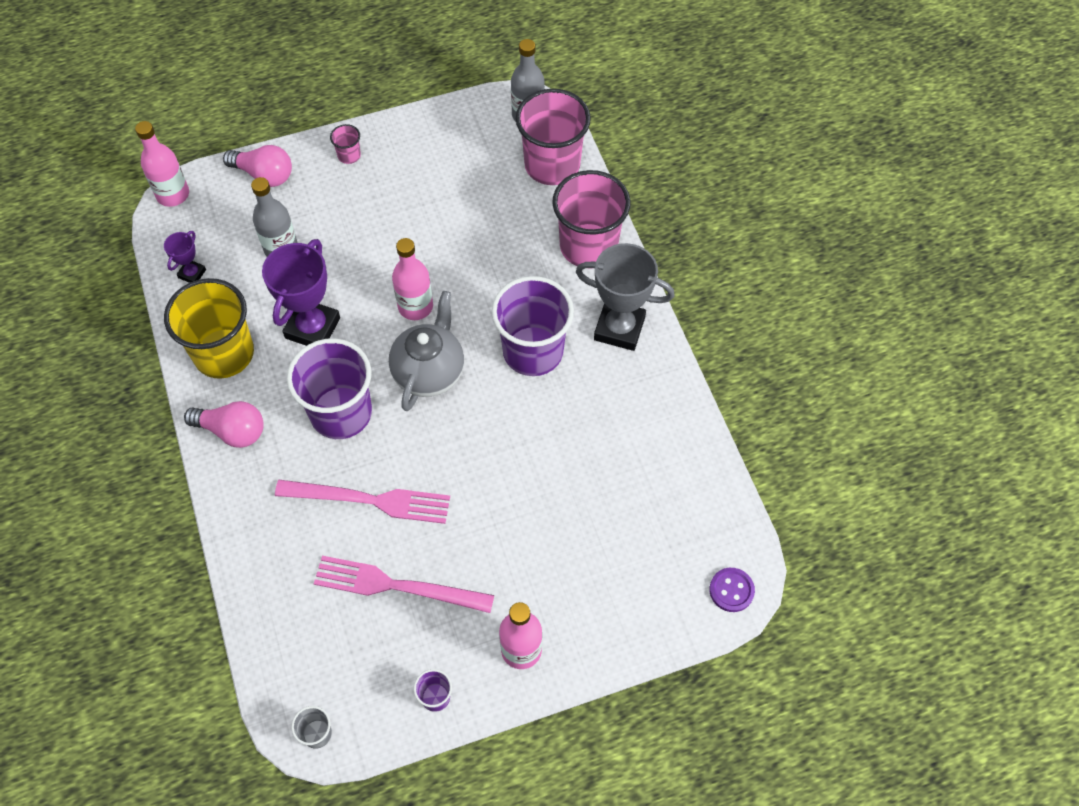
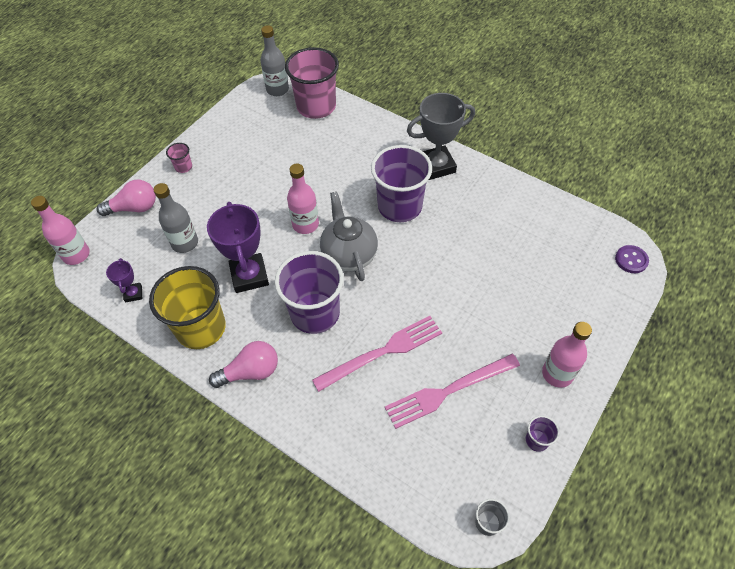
camera: 35 degrees left, 5 degrees down
pink cup [552,170,631,266] -> none

